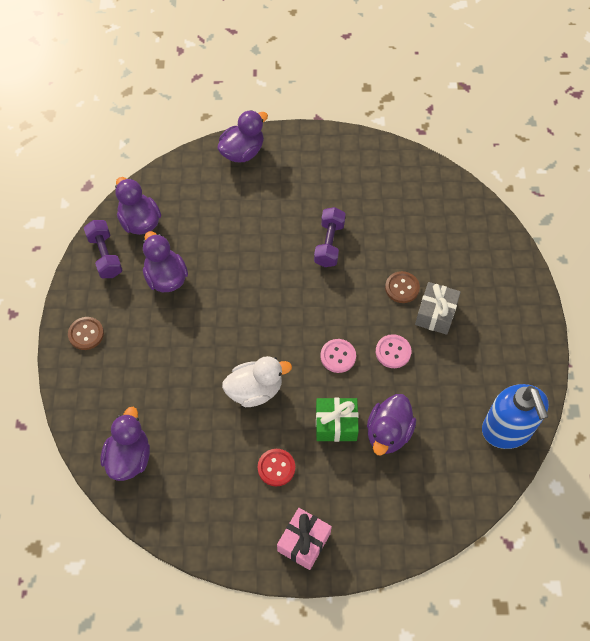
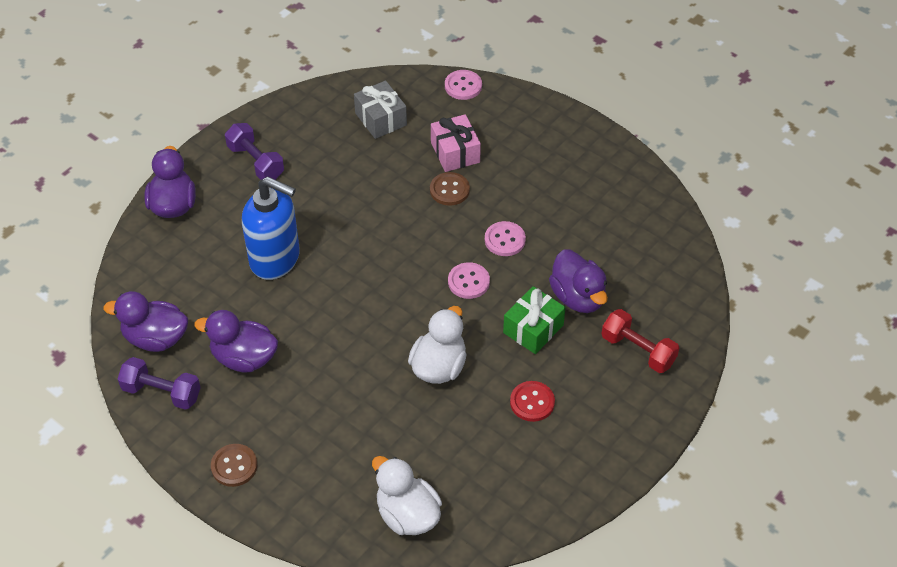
camera: 50 degrees left, 10 degrees down
purple duck [101,407,150,481] -> white duck [372,456,442,535]
pink gift [277,508,332,570] -> pink gift moved to [431,114,481,172]
purple dumbbell [314,207,346,267] -> purple dumbbell moved to [225,123,284,180]
grey gift [415,282,461,335] -> grey gift moved to [354,81,407,139]
blue soap dispenser [482,384,549,449] -> blue soap dispenser moved to [242,176,300,280]
none -> pink button [445,70,482,100]
none -> red dumbbell [602,309,679,373]

